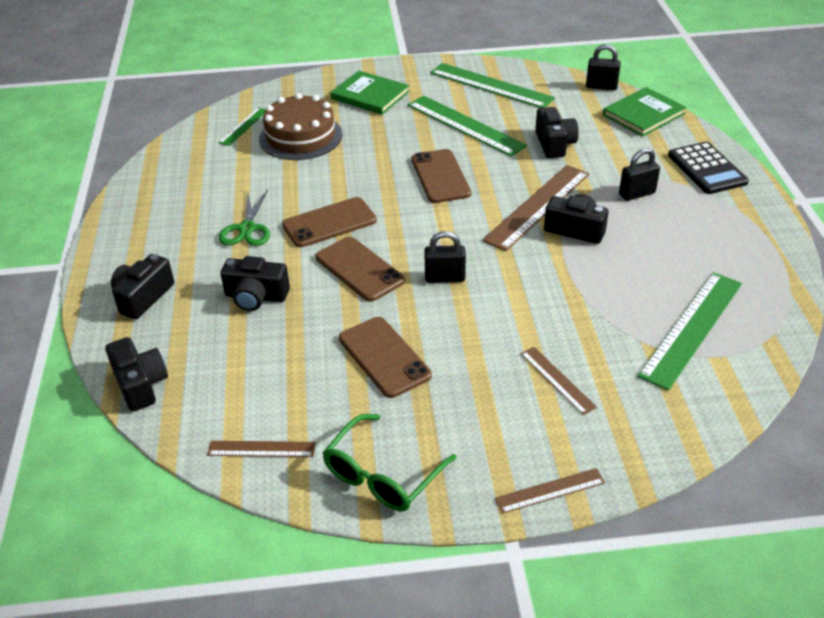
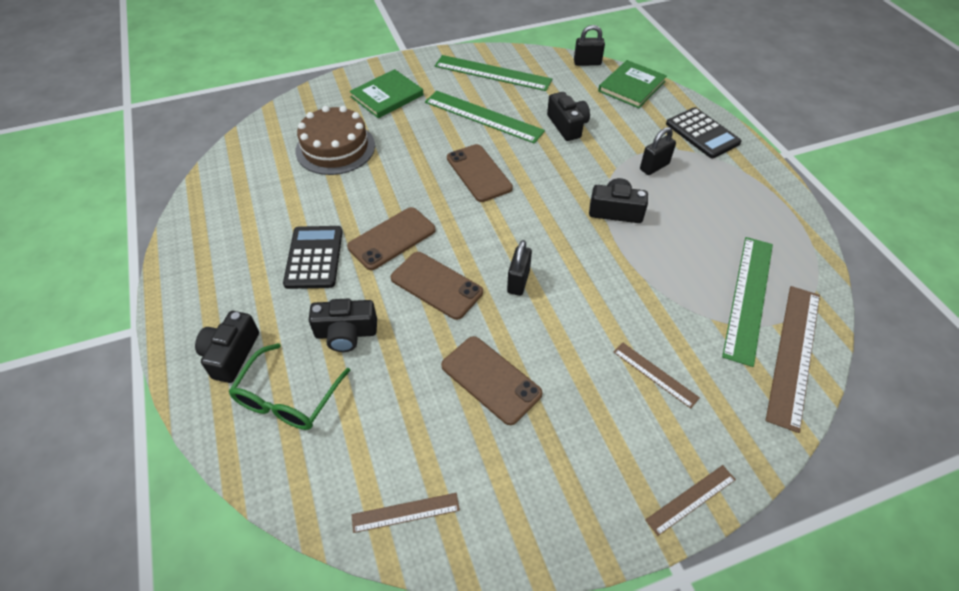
camera: 15 degrees left, 10 degrees up
black camera [105,337,168,412] -> none
green ruler [218,108,266,146] -> none
green scissors [219,190,270,246] -> black calculator [283,226,343,289]
green glasses [322,414,457,511] -> green glasses moved to [228,343,351,430]
green book [330,71,409,115] -> green book turned 60 degrees counterclockwise [350,69,423,118]
black padlock [424,231,466,283] -> black padlock turned 60 degrees counterclockwise [507,240,532,296]
brown ruler [482,165,589,251] -> brown ruler moved to [766,286,820,433]

